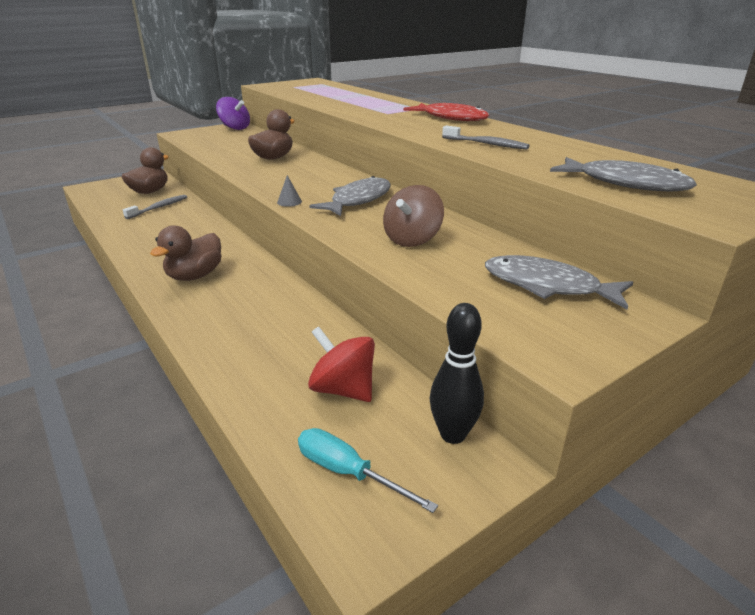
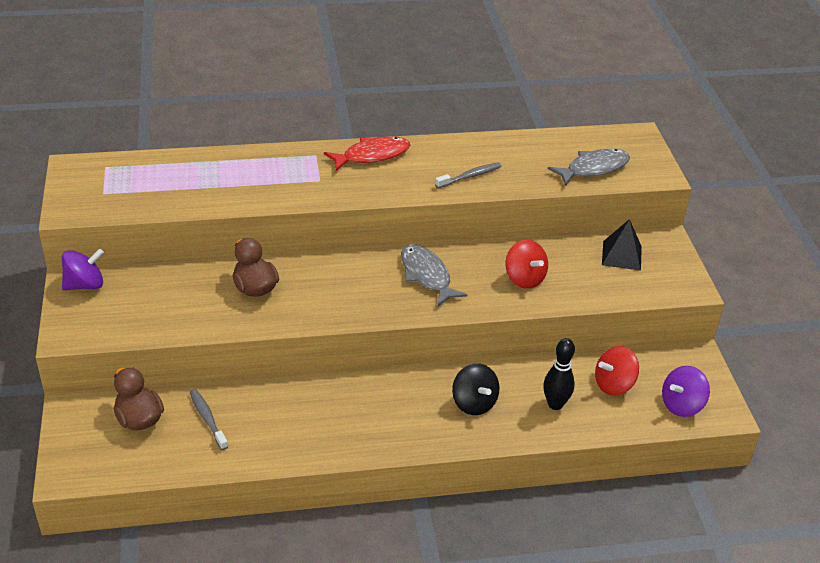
camera: 65 degrees left, 10 degrees up
brown duck [150,225,222,281] -> none
grey cone [277,175,302,207] -> none
turquoise screwdriver [298,428,438,513] -> purple spinning top [662,366,710,417]
brown spinning top [383,185,444,247] -> red spinning top [506,240,548,289]
black bowling pin [430,303,484,444] -> black bowling pin moved to [543,338,575,410]
grey fish [485,255,633,309] -> black pyramid [602,219,642,271]
none -> black spinning top [452,363,500,415]

